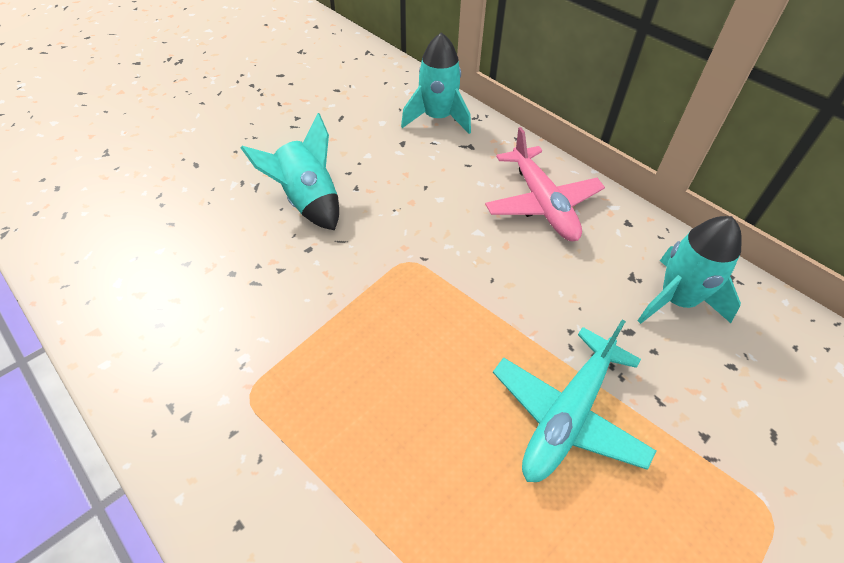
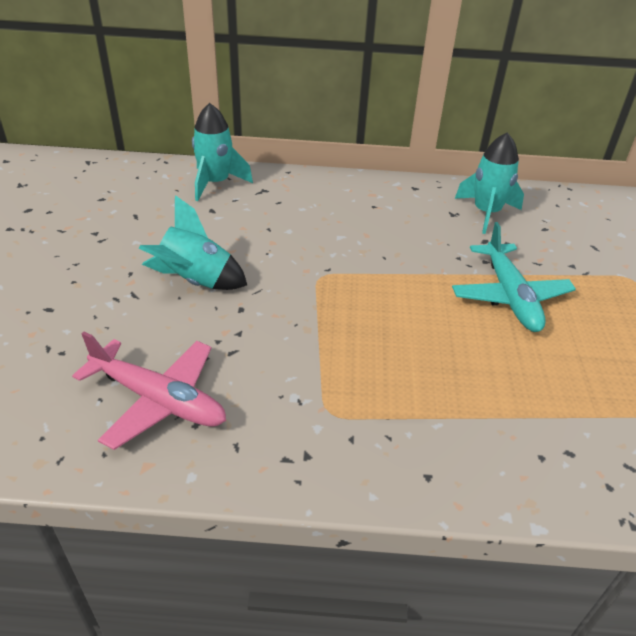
camera: 45 degrees left, 10 degrees down
pink plane [485,127,605,241] -> pink plane moved to [72,332,226,450]

